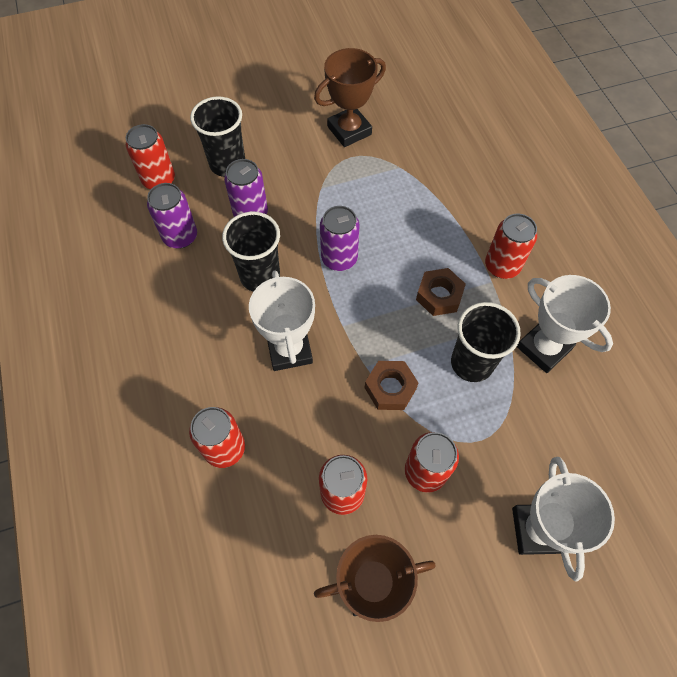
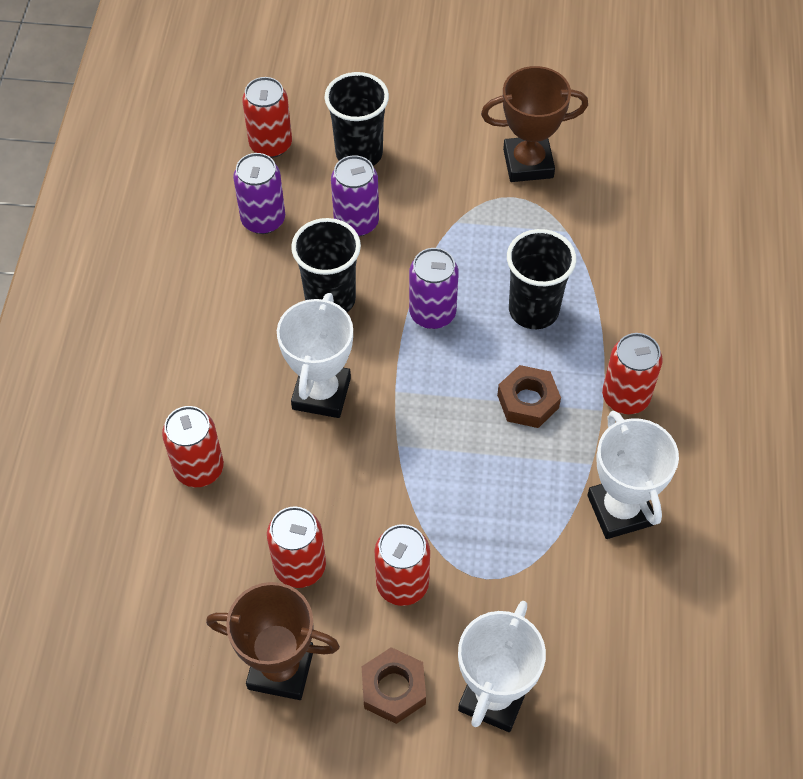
camera: 25 degrees right, 5 degrees down
brown nut [365,361,419,410] -> brown nut moved to [362,647,426,724]
black cup [451,302,521,382] -> black cup moved to [507,229,576,329]

